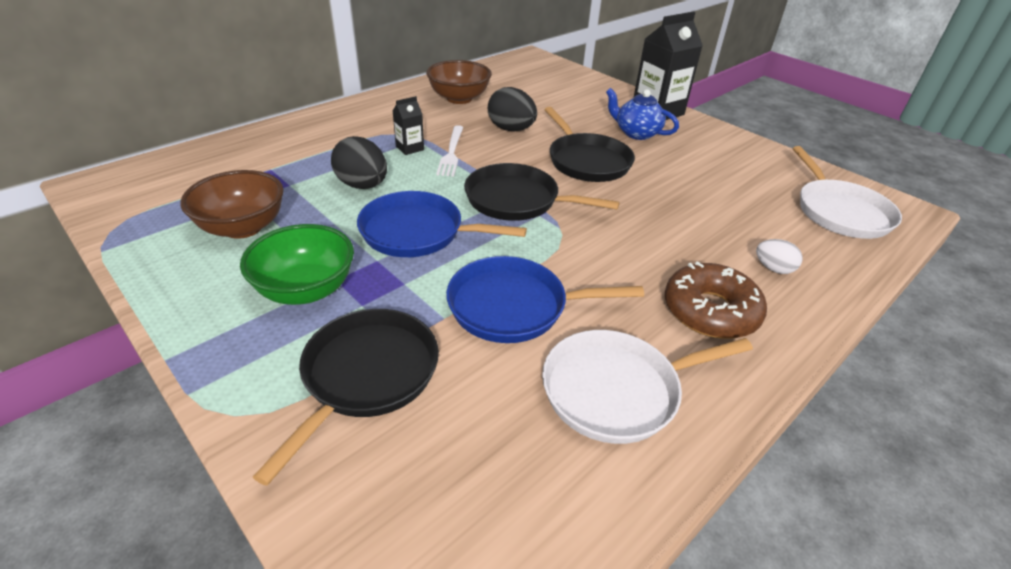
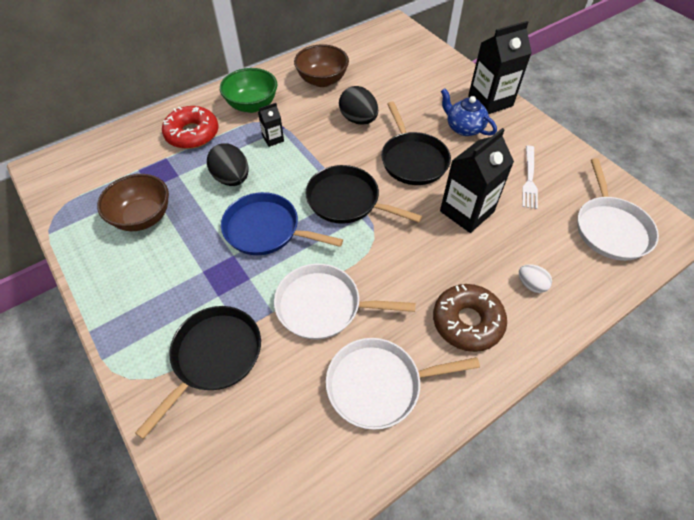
camera: 10 degrees right, 15 degrees up
green bowl [240,224,354,305] -> green bowl moved to [220,68,277,113]
white fork [436,125,463,177] -> white fork moved to [522,146,538,209]
blue pan [446,256,644,343] -> white pan [274,264,415,340]
none -> red donut [162,106,218,149]
none -> black carton [440,128,514,233]

